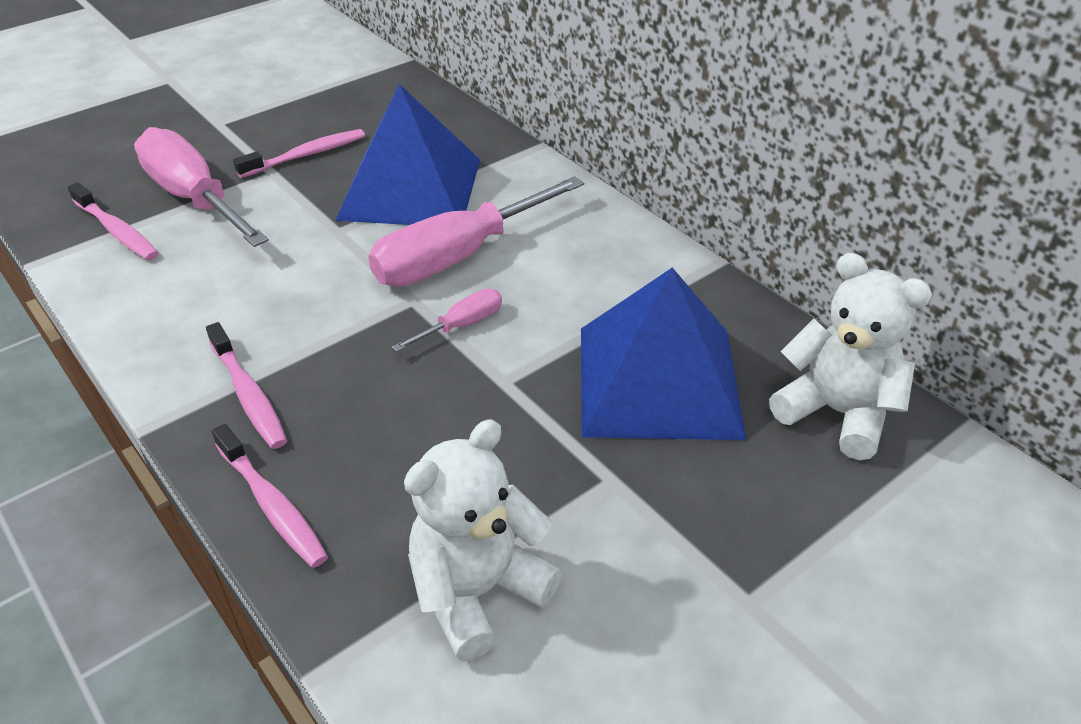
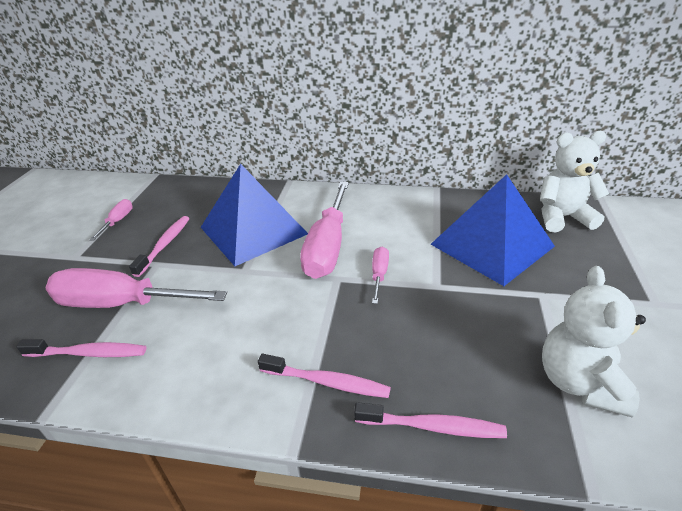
camera: 40 degrees left, 5 degrees down
none -> pink screwdriver [90,199,133,241]

